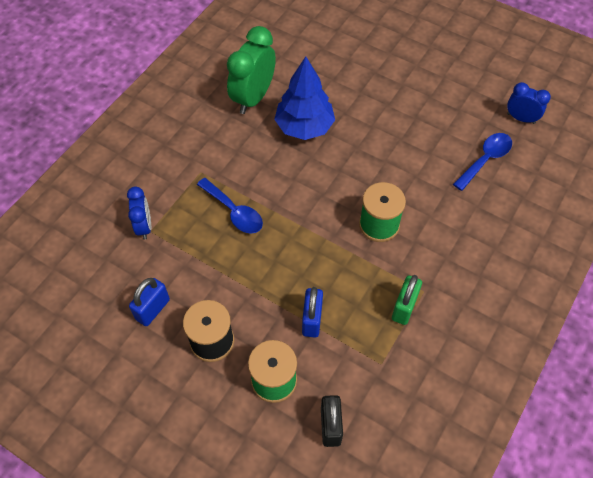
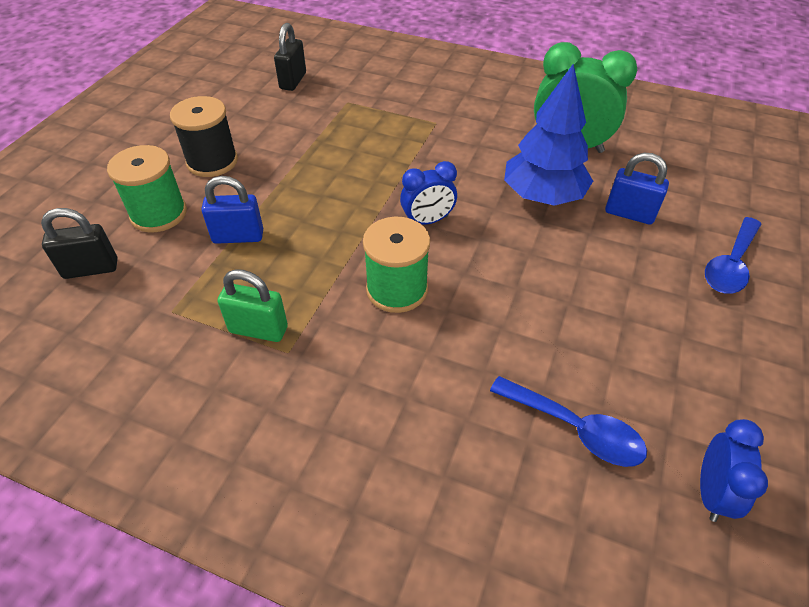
camera: 80 degrees right, 10 degrees down
blue clock [127,186,151,240] -> blue clock moved to [400,161,457,225]
blue padlock [129,278,170,326] -> blue padlock moved to [605,153,669,224]
blue spoon [197,178,263,234] -> blue spoon moved to [705,217,761,294]
none -> black padlock [274,23,306,91]

